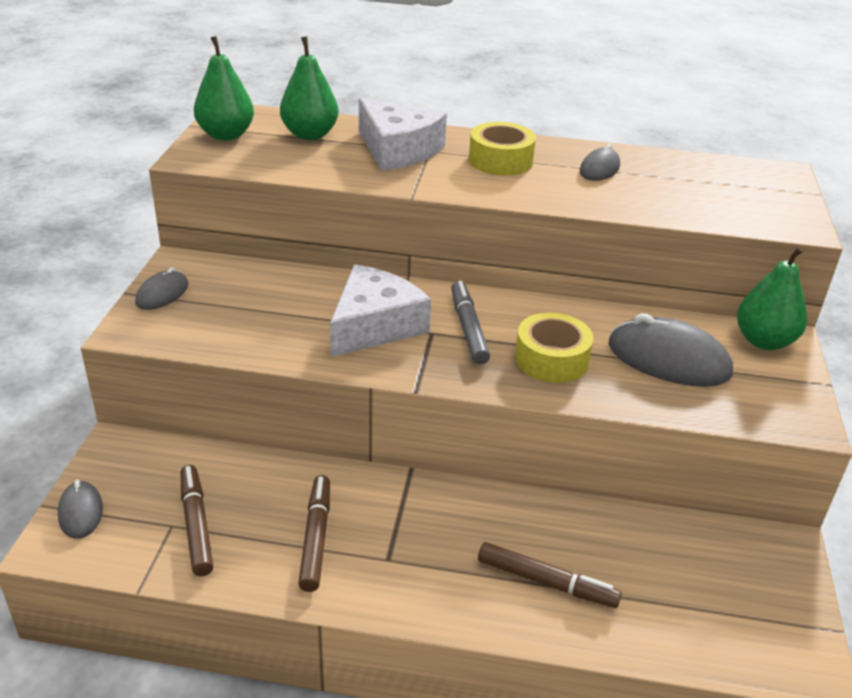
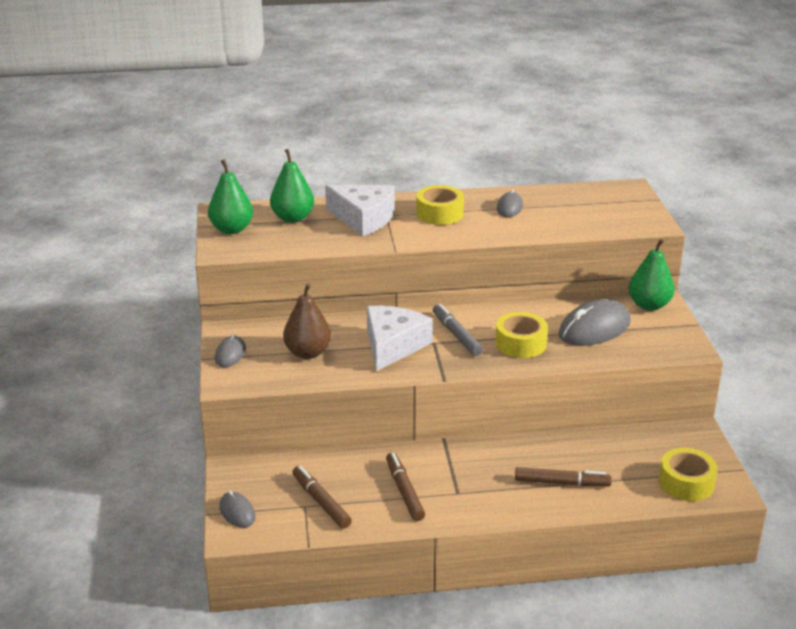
camera: 15 degrees left, 5 degrees down
grey mouse [608,313,733,387] -> grey mouse turned 45 degrees counterclockwise [559,299,631,346]
none -> brown pear [283,284,331,359]
none -> yellow tape [659,448,718,501]

